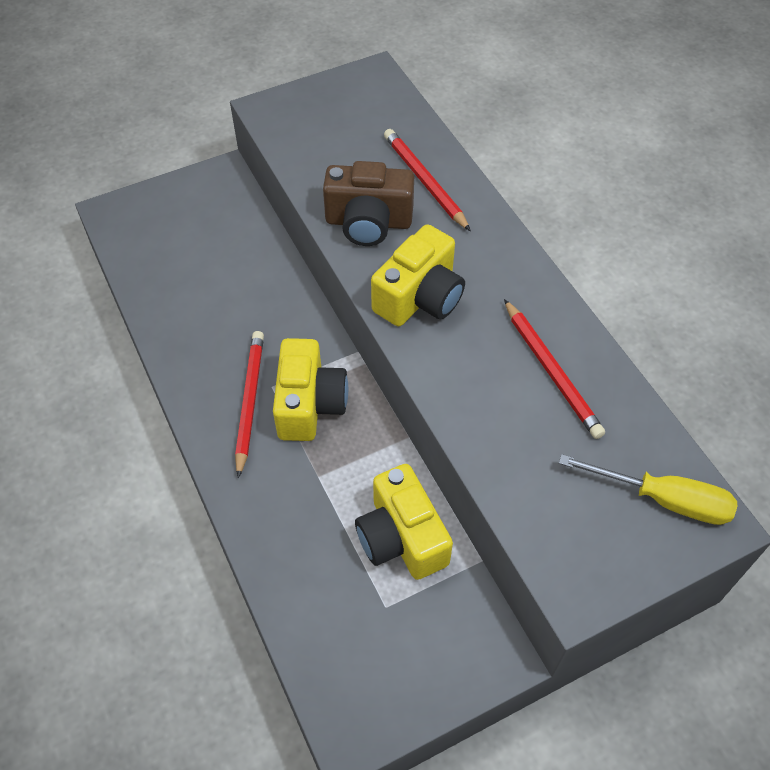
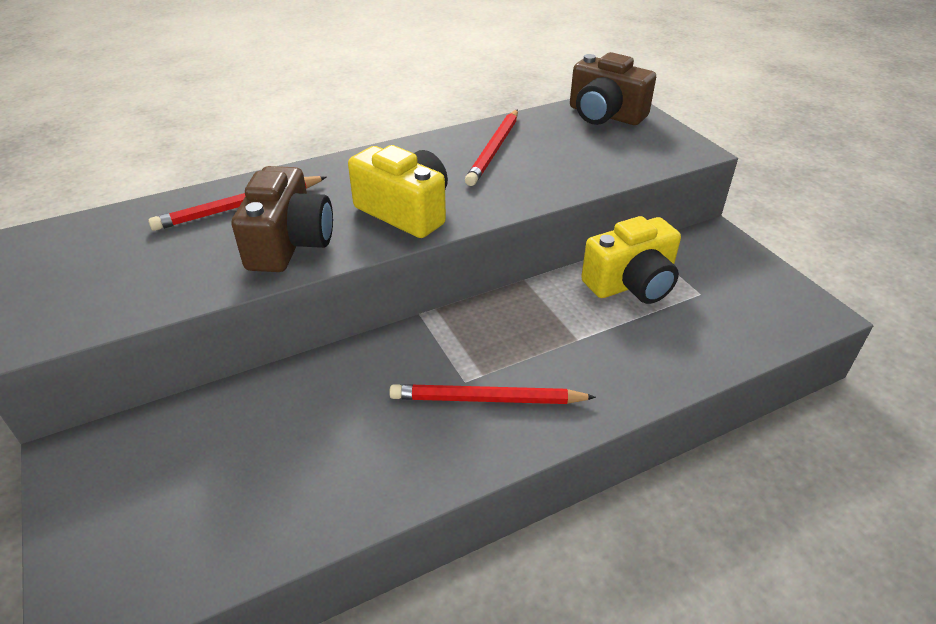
camera: 90 degrees left, 15 degrees down
yellow camera [273,338,348,441] -> none
red pencil [504,299,605,439] -> red pencil turned 135 degrees clockwise [465,109,518,186]
yellow screwdriver [559,454,737,525] -> brown camera [570,52,656,125]

